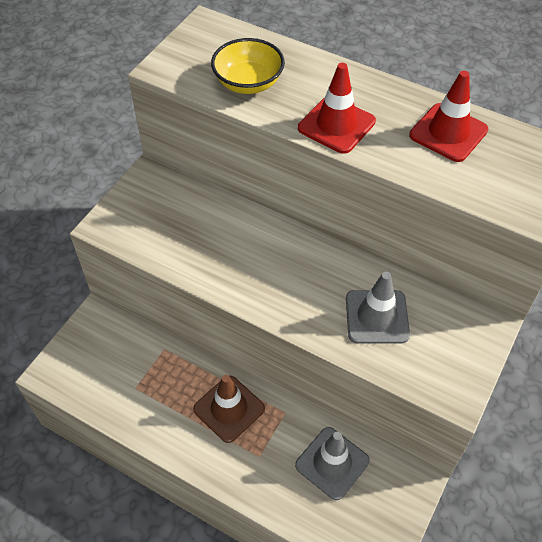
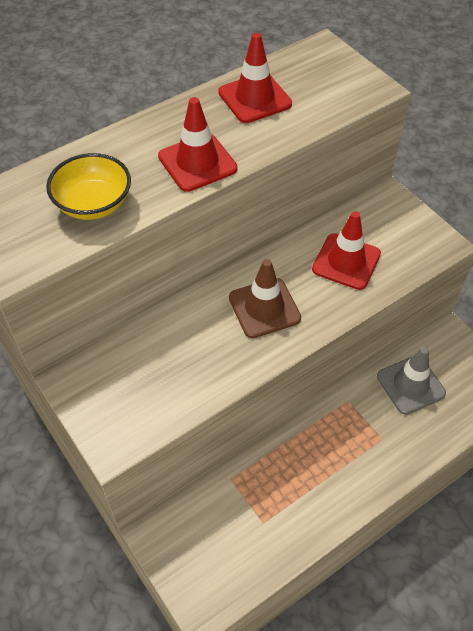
camera: 65 degrees left, 0 degrees up
brown traffic cone [193,375,265,443] -> brown traffic cone moved to [229,259,301,338]
grey traffic cone [346,272,410,344] -> red traffic cone [312,211,381,290]

